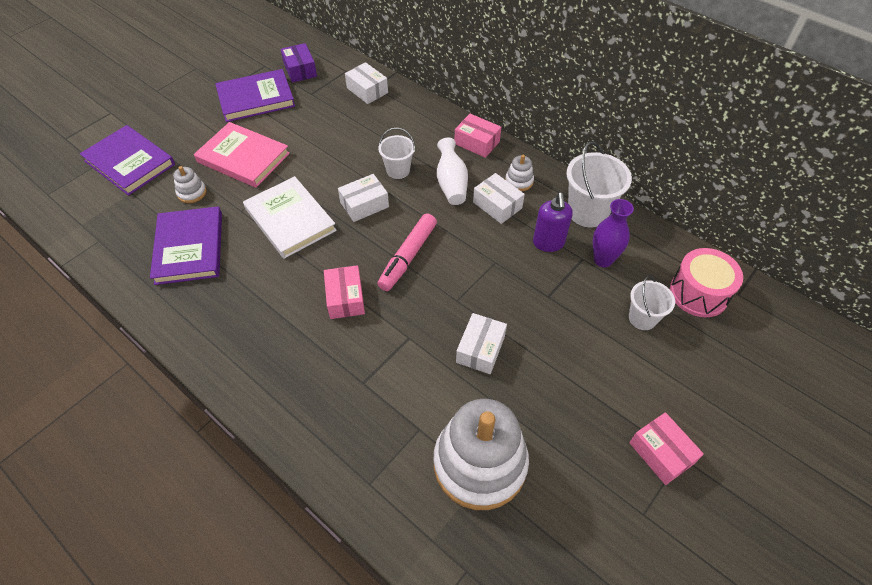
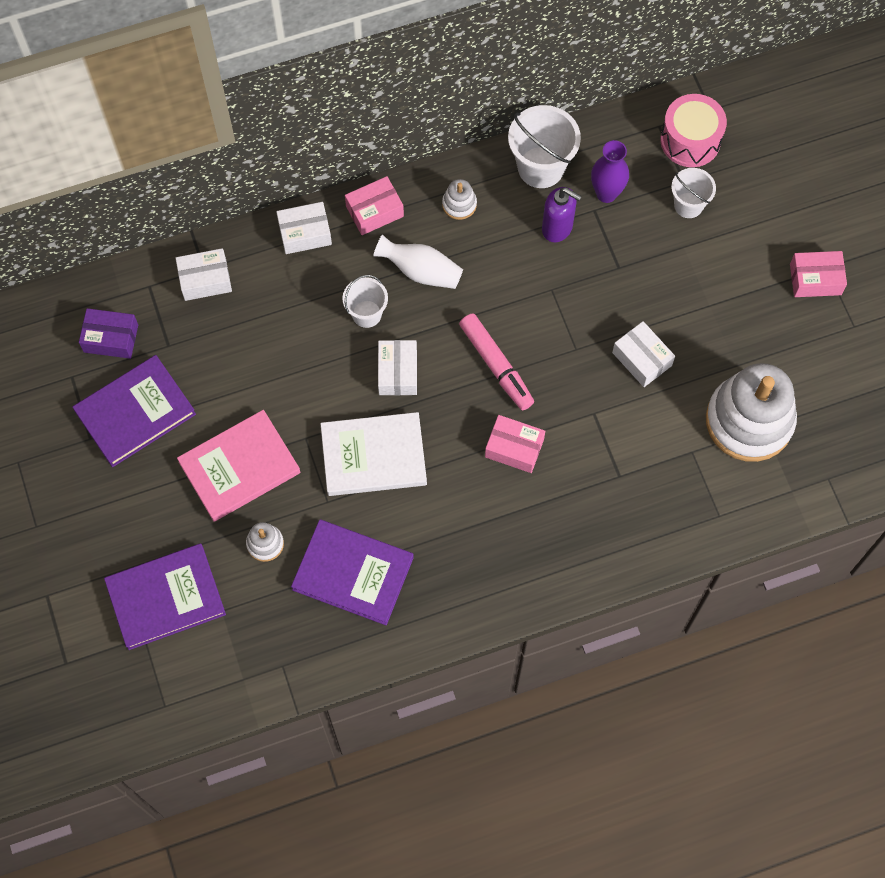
camera: 60 degrees left, 15 degrees up
purple book [215,69,295,122] -> purple book turned 45 degrees clockwise [73,355,196,467]
white box [473,173,525,224] -> white box moved to [276,202,332,254]

